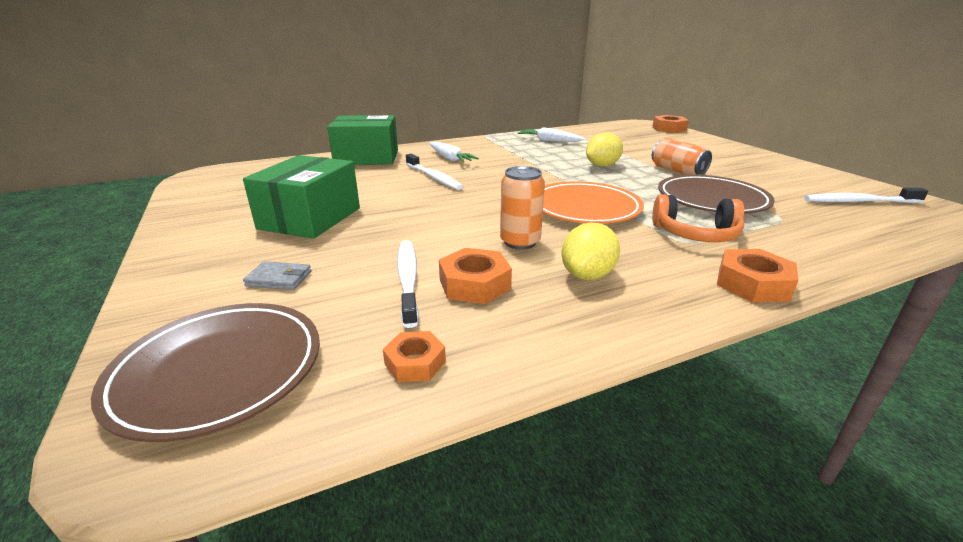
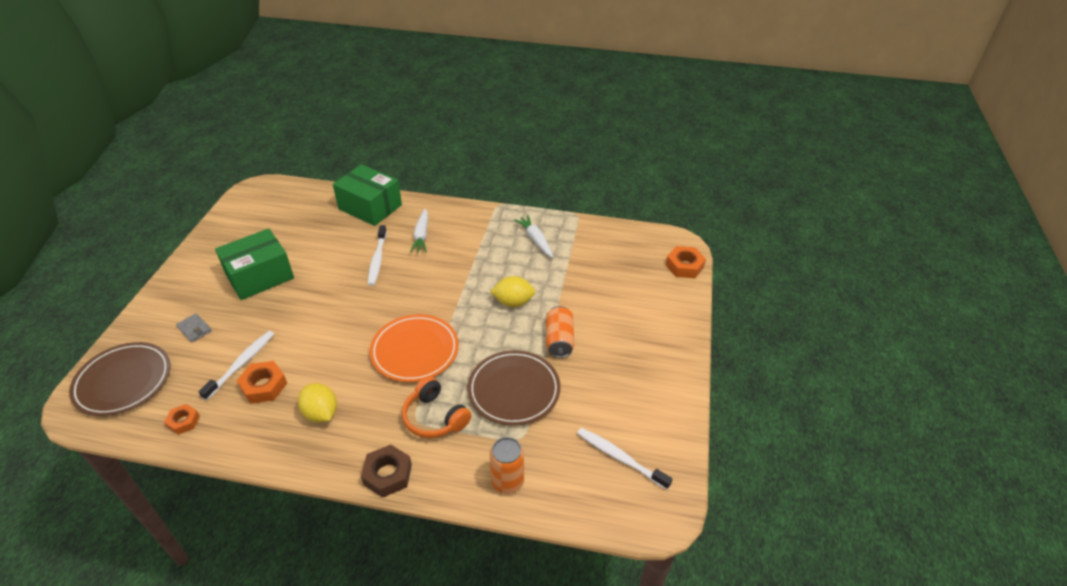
camera: 35 degrees right, 15 degrees up
orange can [500,166,545,249] -> orange can moved to [490,437,524,494]
yellow lemon [561,223,620,280] -> yellow lemon turned 75 degrees clockwise [298,383,337,423]
orange nut [717,249,799,302] -> brown nut [361,445,412,498]

